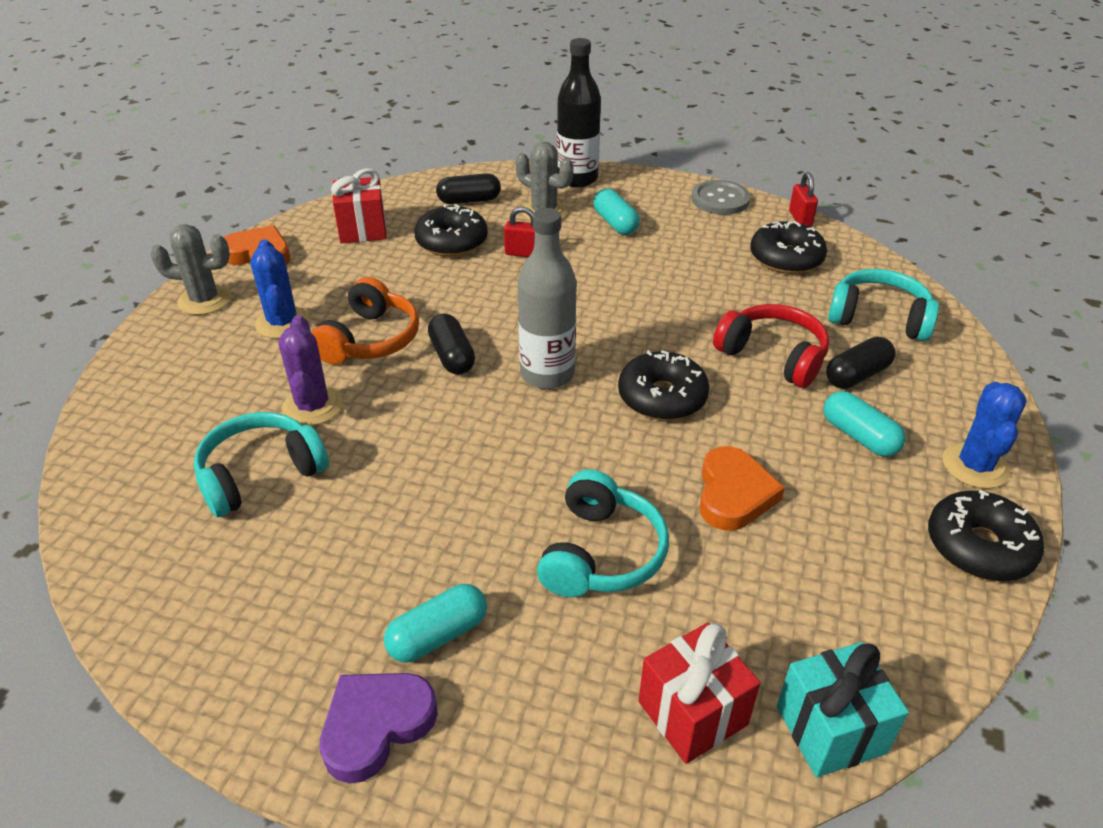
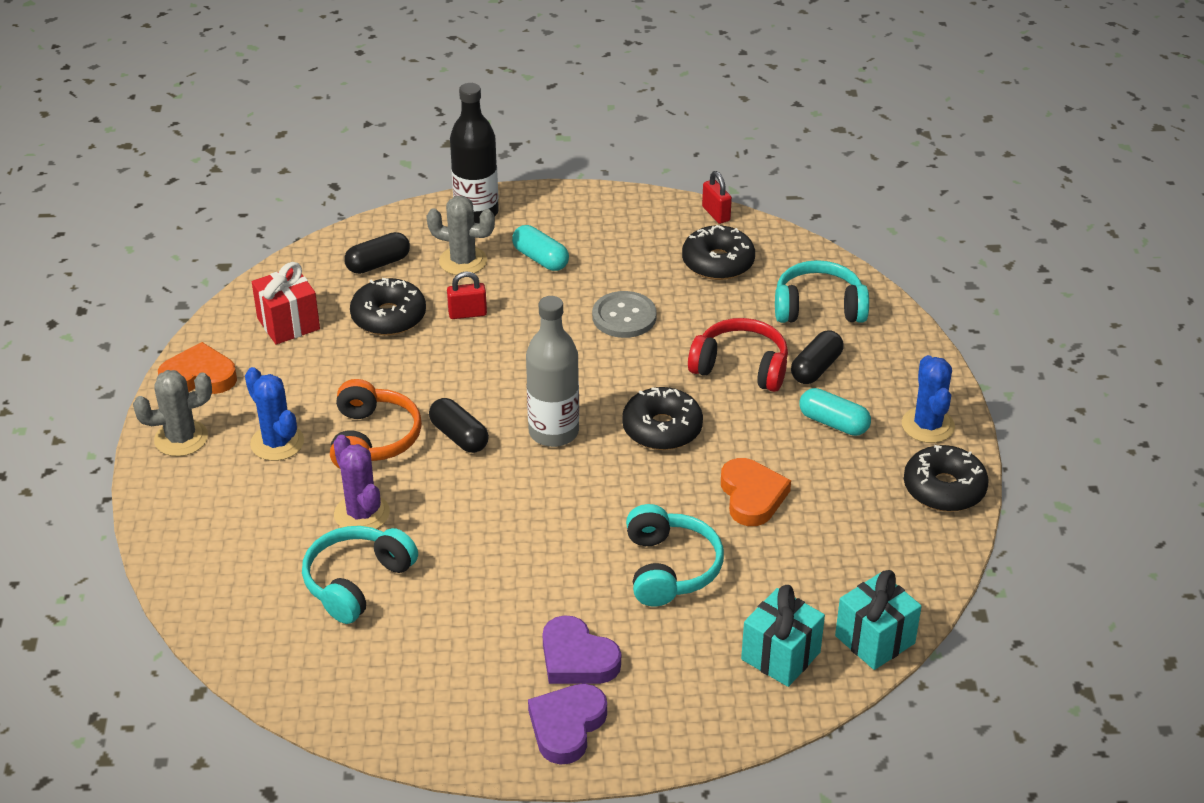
camera: 20 degrees left, 0 degrees up
turquoise capsule [384,584,487,663] -> purple heart [543,615,621,684]
red gift [639,623,760,764] -> turquoise gift [741,585,825,687]
grey button [691,180,750,215] -> grey button moved to [592,291,657,338]

